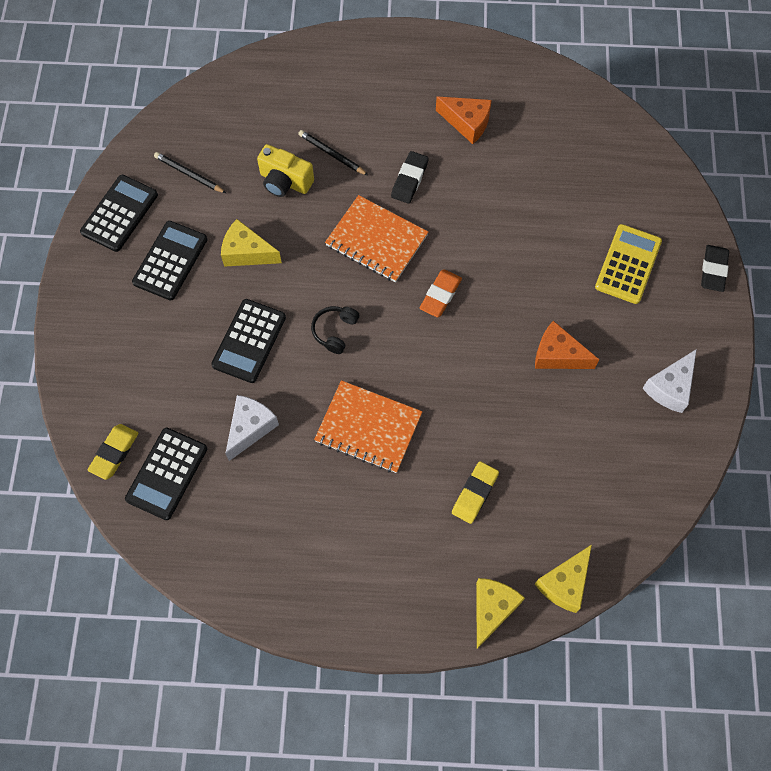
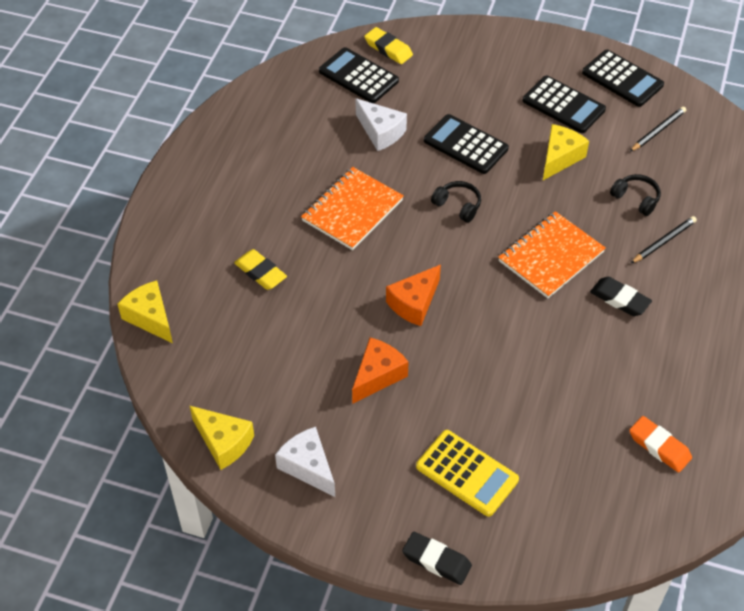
camera: 105 degrees right, 15 degrees down
yellow camera [257,144,314,197] -> black headphones [610,174,661,216]
orange eraser [420,269,462,317] -> orange eraser moved to [629,416,692,473]
orange cheese [436,97,492,144] -> orange cheese moved to [386,265,441,326]
yellow cheese [476,578,525,649] -> yellow cheese moved to [190,406,254,470]

